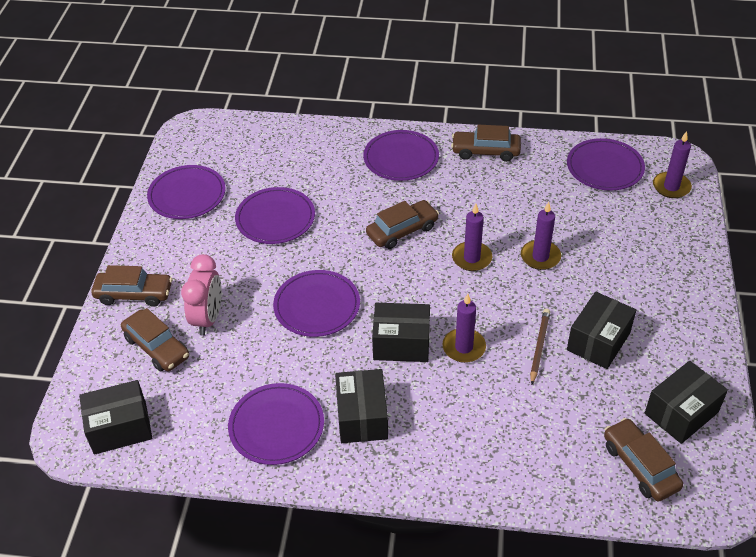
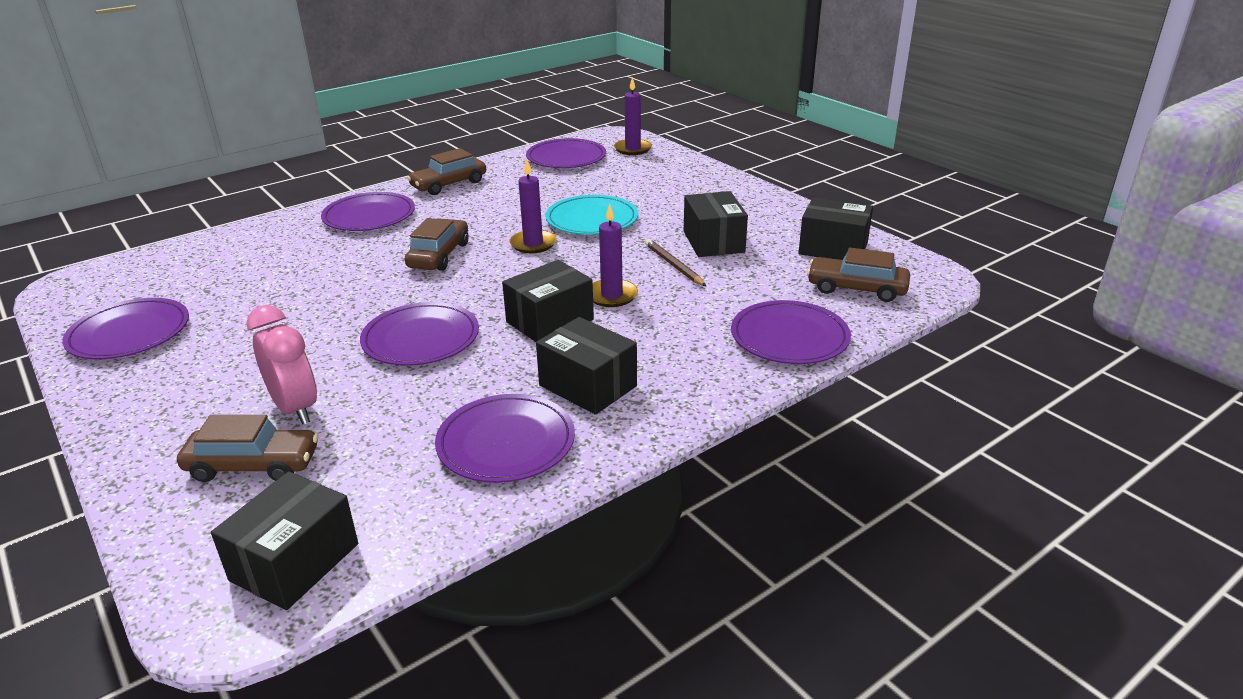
camera: 45 degrees left, 15 degrees down
brown car [91,265,172,307] -> none
purple plate [235,187,315,244] -> purple plate moved to [731,300,851,364]
purple candle [521,202,561,270] -> turquoise plate [545,195,638,235]
black box [645,361,728,444] -> black box turned 75 degrees counterclockwise [799,197,873,260]

